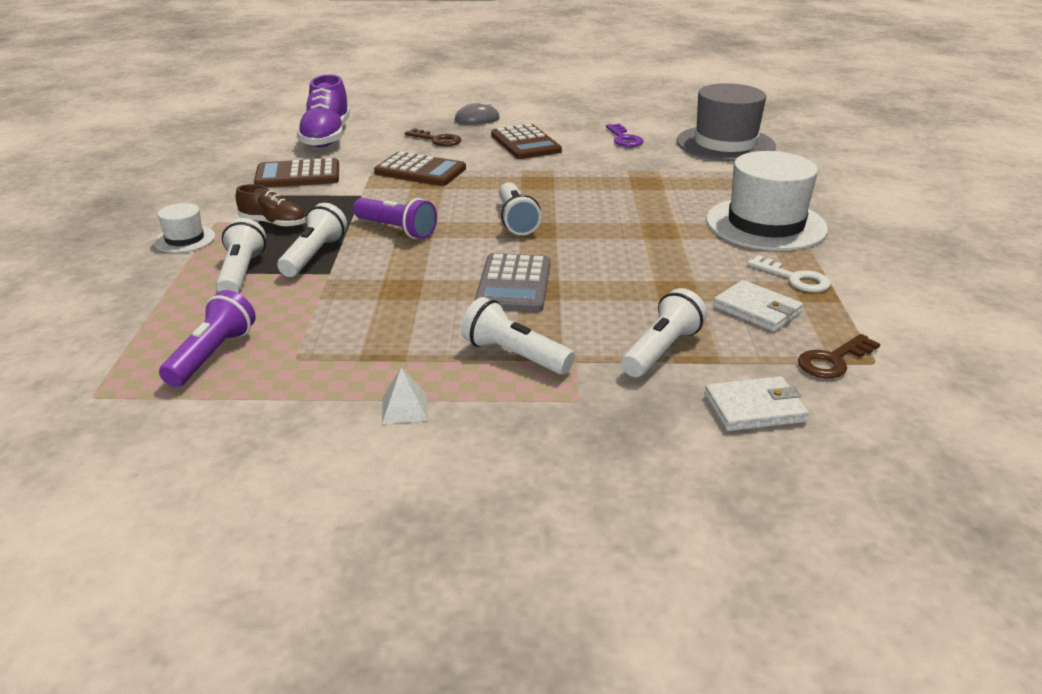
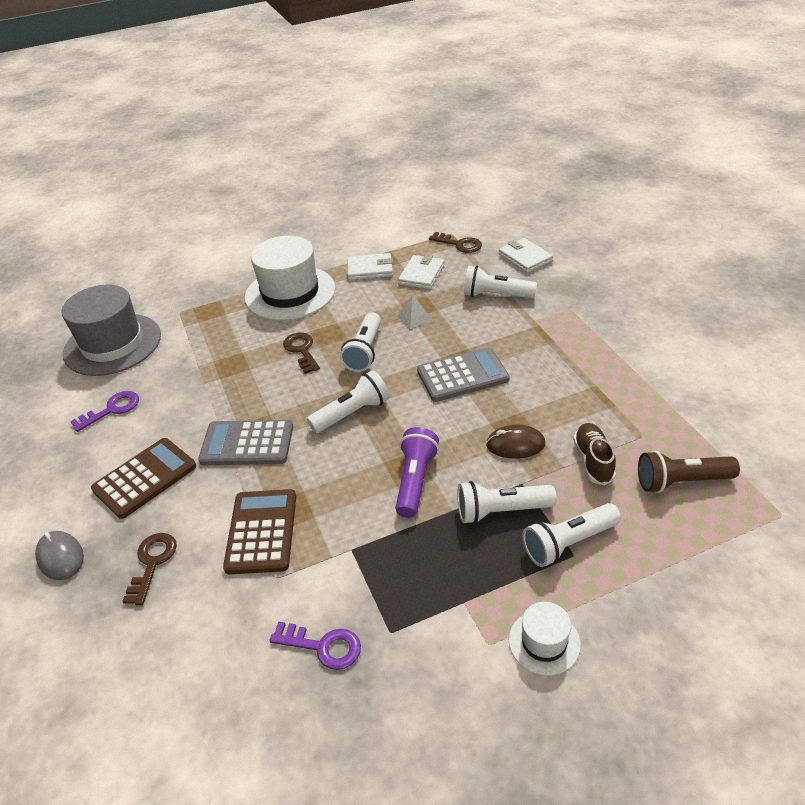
camera: 110 degrees left, 10 degrees up
purple flashlight [159,290,256,387] -> brown flashlight [638,451,740,493]
brown shoe [236,184,306,228] -> brown shoe moved to [573,423,616,485]
brown calculator [254,158,339,187] -> purple key [269,622,361,670]
purple shoe [297,74,350,148] -> none
white pyramid [382,368,428,424] -> white pyramid moved to [397,295,432,329]
white flashlight [461,297,575,374] -> white flashlight moved to [340,312,381,372]
white key [747,255,831,292] -> white wallet [347,253,393,280]
none -> grey calculator [198,420,293,465]
none -> brown key [283,332,320,374]
none -> brown mouse [486,424,545,459]

